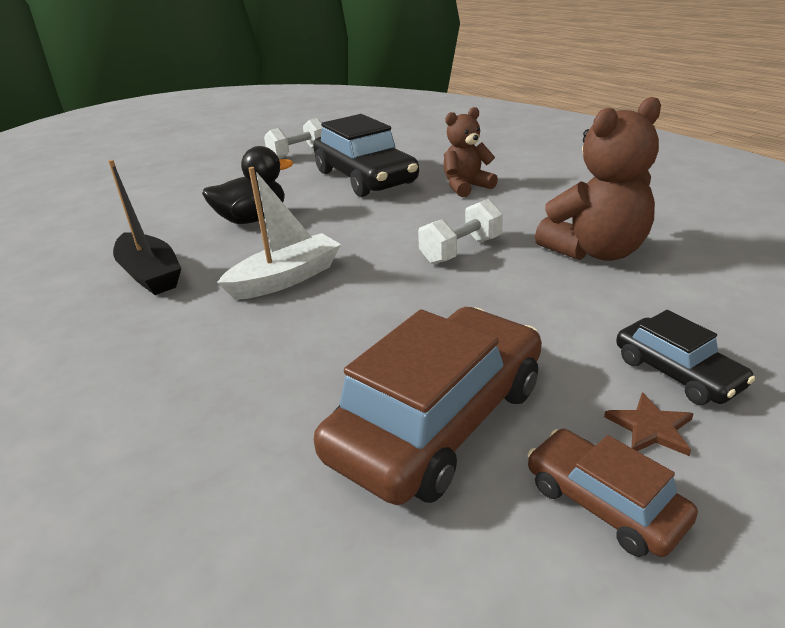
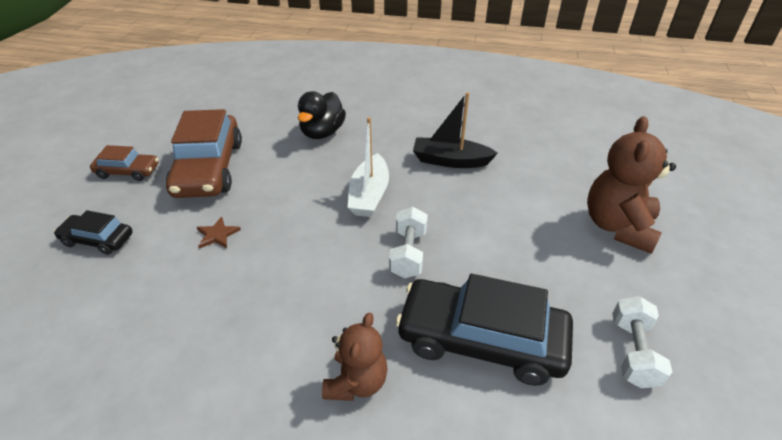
camera: 135 degrees right, 10 degrees up
black duck [202,146,293,224] -> black duck moved to [298,91,346,139]
white dumbbell [418,199,503,264] -> white dumbbell moved to [389,207,428,278]
brown teddy bear [535,97,661,261] -> brown teddy bear moved to [587,116,676,254]
brown star [604,392,693,456] -> brown star moved to [197,217,241,249]

